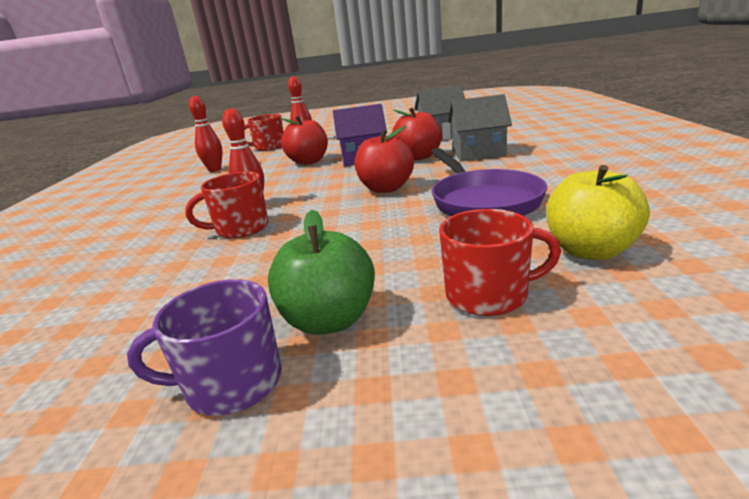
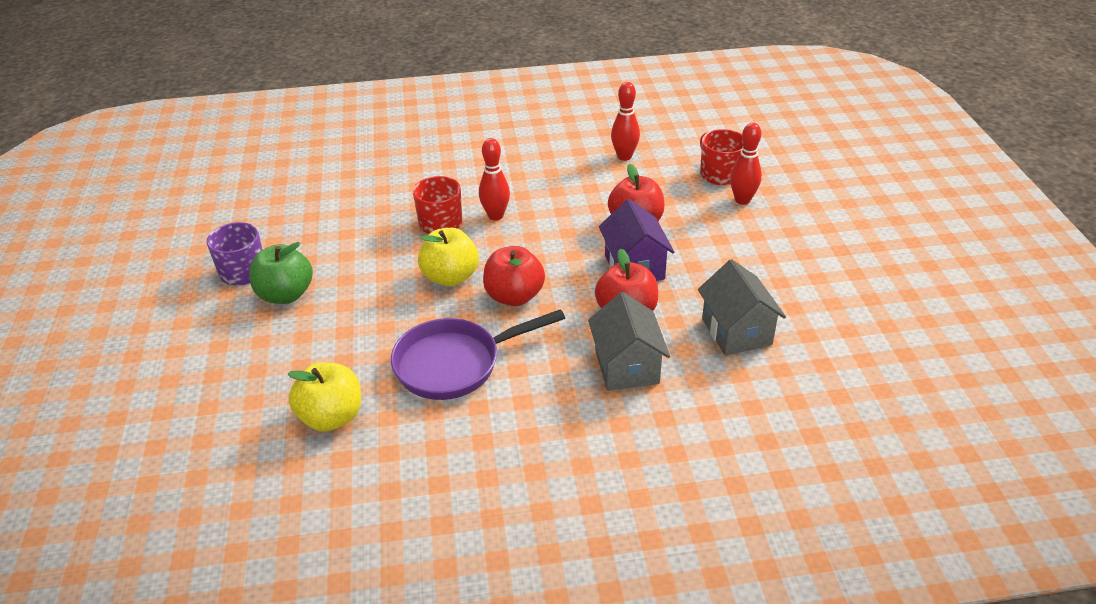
camera: 80 degrees right, 15 degrees up
red mug [439,209,561,316] -> none
none -> yellow apple [418,228,479,287]

